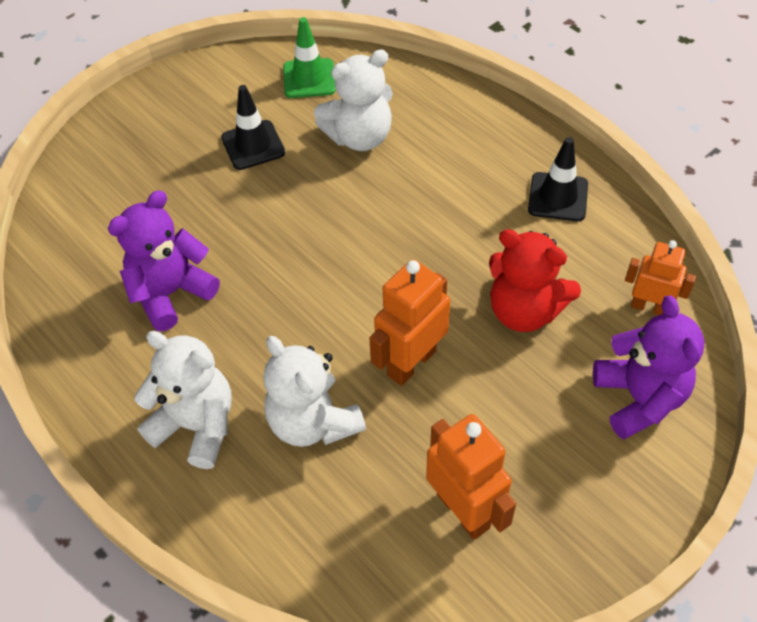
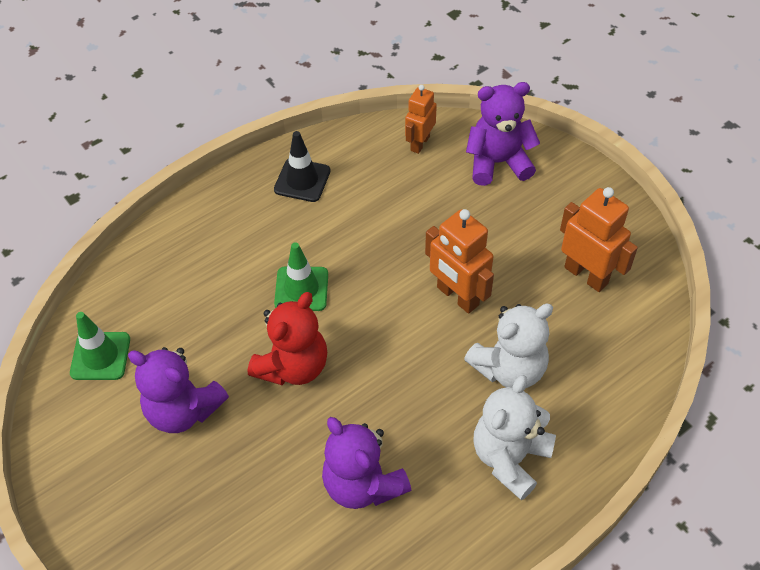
camera: 85 degrees left, 0 degrees up
black traffic cone [221,85,285,170] -> purple teddy bear [128,347,229,433]
white teddy bear [314,50,393,151] -> none
orange robot [426,414,516,540] -> orange robot turned 75 degrees clockwise [560,187,638,292]
red teddy bear [489,229,581,332] -> red teddy bear moved to [248,292,327,385]
none -> green traffic cone [274,242,328,311]

